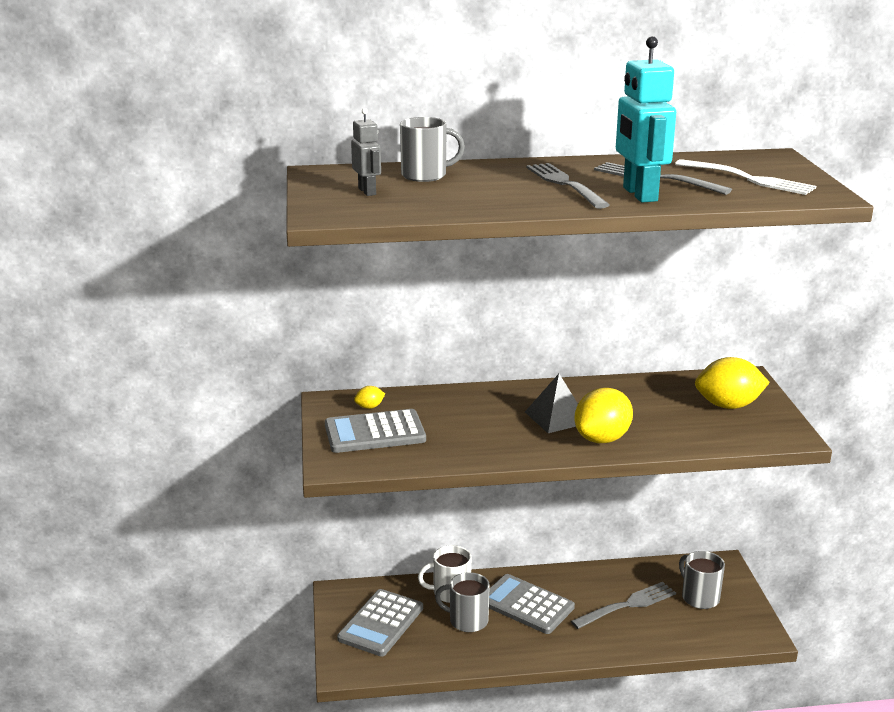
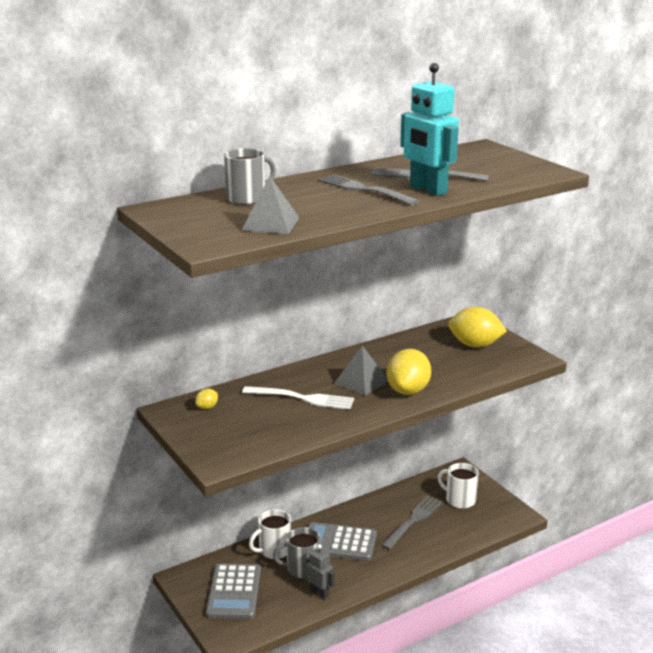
camera: 25 degrees left, 0 degrees up
grey calculator [325,409,426,453] -> none
grey robot [351,108,381,196] -> grey robot moved to [306,544,335,600]
white fork [675,159,816,195] -> white fork moved to [242,386,354,410]
grey mug [679,551,725,609] -> white mug [437,463,479,509]
yellow lemon [695,357,770,409] -> yellow lemon turned 45 degrees clockwise [448,307,507,347]
none -> grey pyramid [241,176,299,234]

